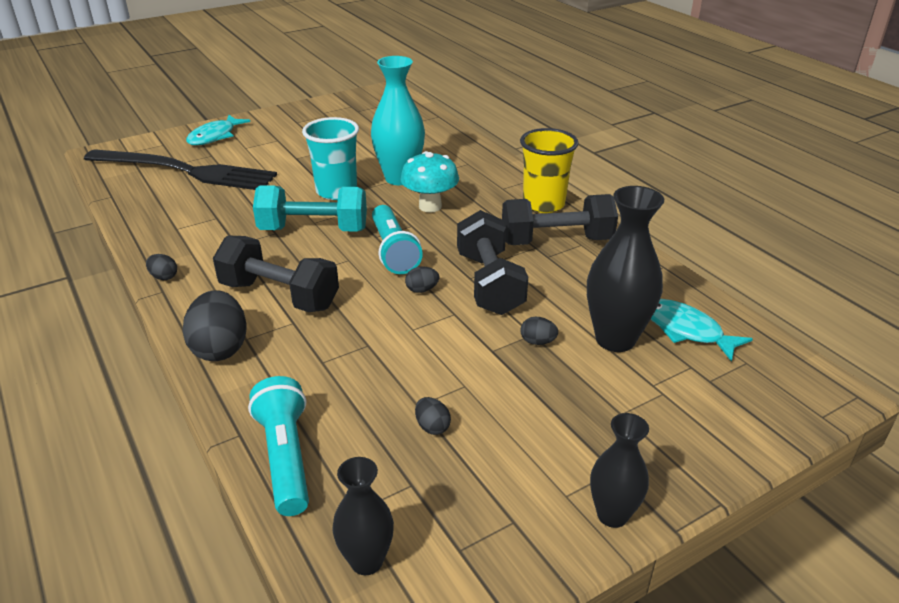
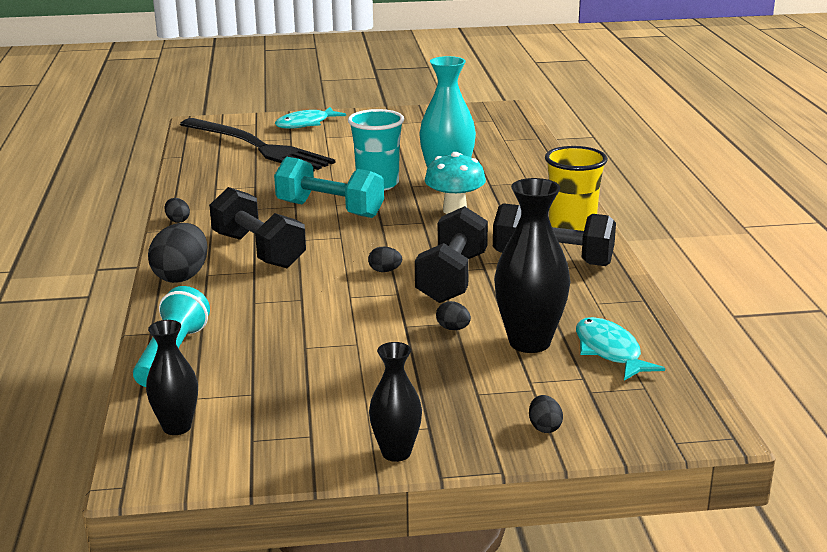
camera: 25 degrees right, 10 degrees down
turquoise flashlight [372,205,423,274] -> none
black egg [415,397,451,435] -> black egg moved to [529,395,563,433]

